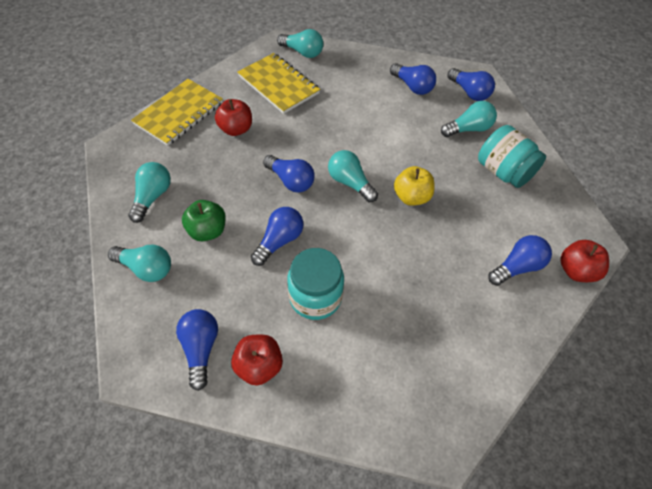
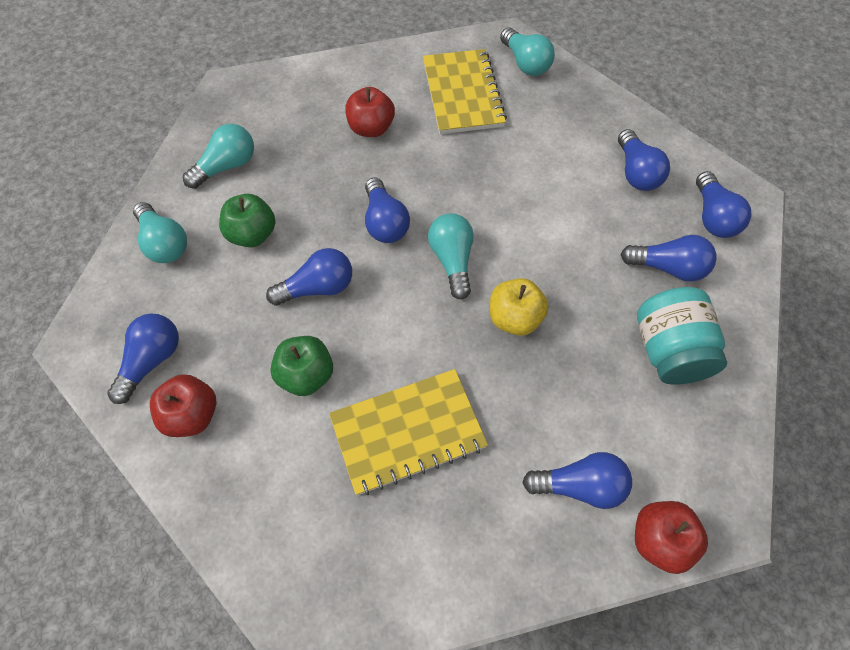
camera: 35 degrees right, 5 degrees up
yellow notebook [131,79,223,146] -> yellow notebook moved to [329,369,488,495]
turquoise jar [287,248,344,320] -> green apple [270,336,333,396]
turquoise light bulb [441,101,497,137] -> blue light bulb [620,235,716,281]

